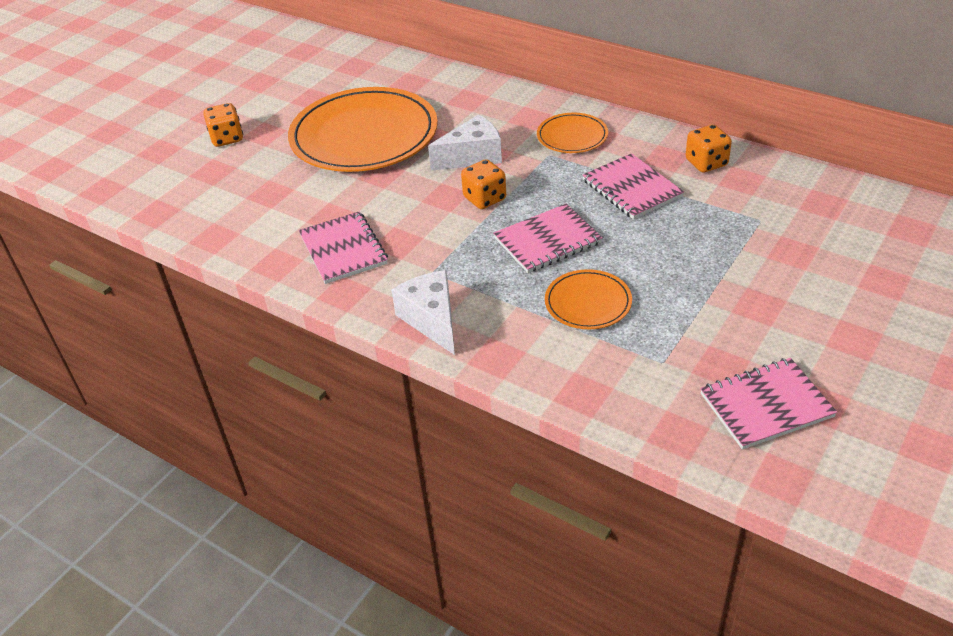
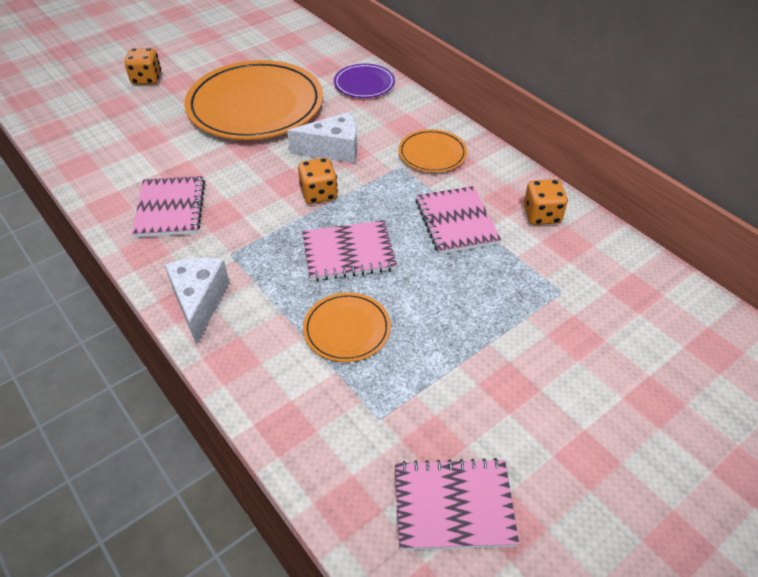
camera: 15 degrees right, 5 degrees up
none -> purple plate [334,64,395,98]

